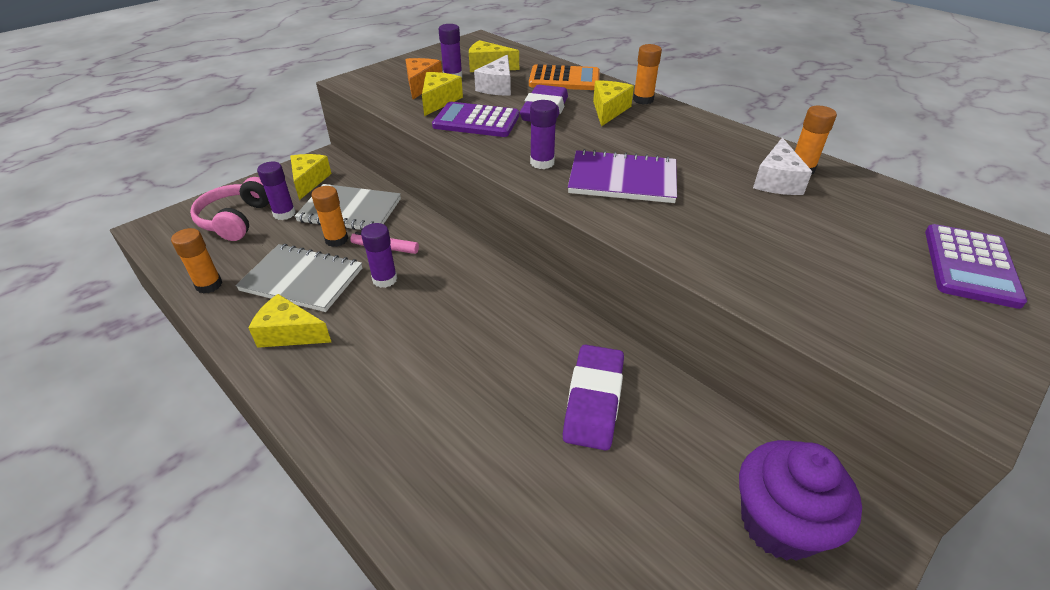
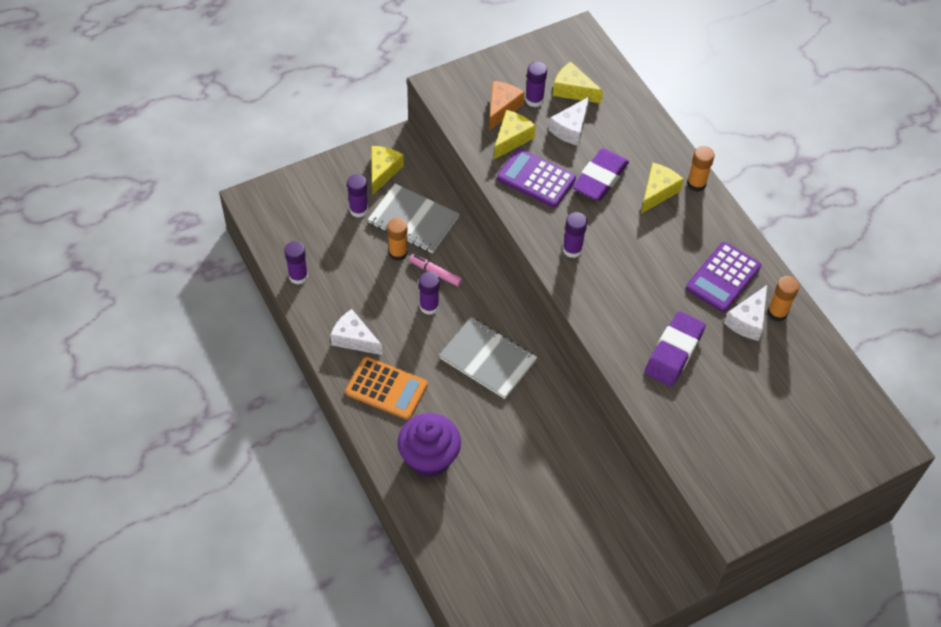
camera: 15 degrees right, 15 degrees up
orange glue stick [171,228,222,294] -> purple glue stick [284,241,308,284]
pink headphones [190,177,269,241] -> none
grey notebook [235,244,362,312] -> grey notebook moved to [439,317,537,399]
yellow cheese [249,294,331,348] -> white cheese [330,309,383,355]
orange calculator [529,64,600,90] -> orange calculator moved to [345,357,428,420]
purple eraser [563,345,624,451] -> purple eraser moved to [645,311,706,386]
purple notebook [568,149,677,203] -> none
purple cupcake [739,440,862,561] -> purple cupcake moved to [398,413,461,477]
purple calculator [925,224,1027,309] -> purple calculator moved to [686,242,761,312]

